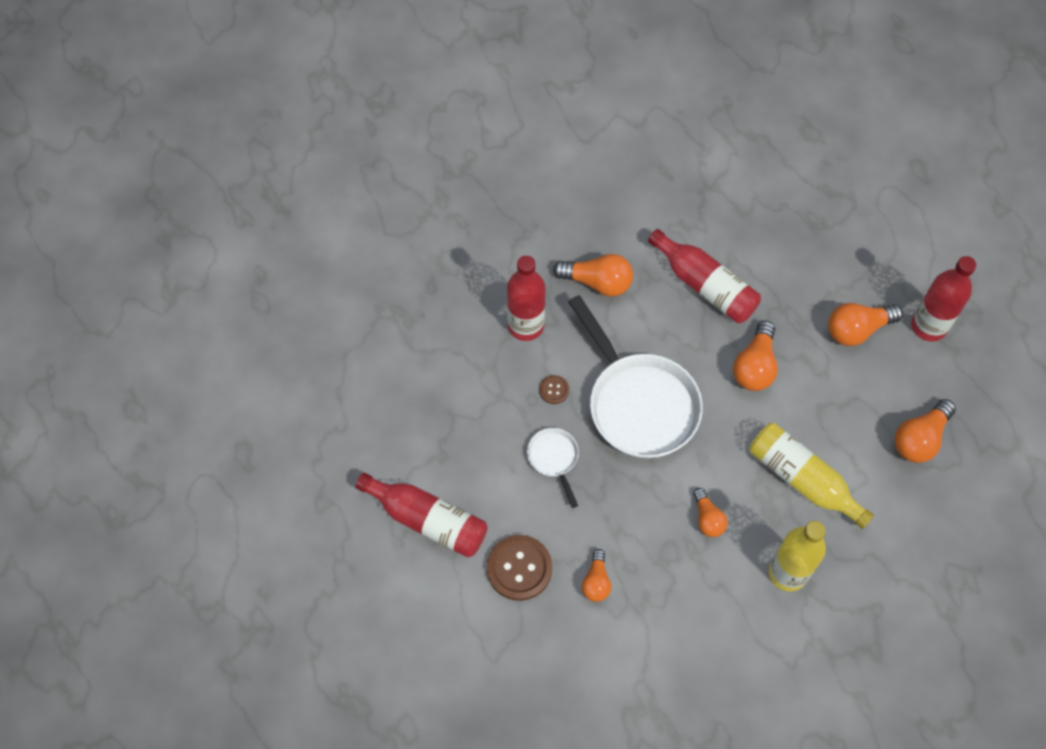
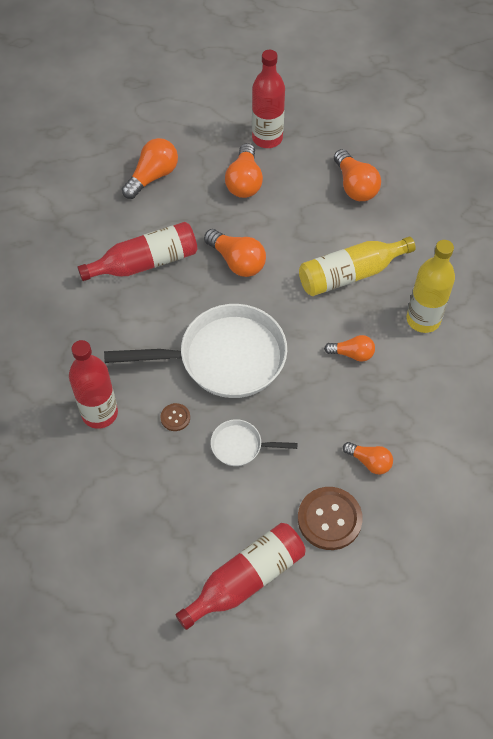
camera: 65 degrees left, 5 degrees down
orange light bulb [553,254,633,297] -> orange light bulb moved to [122,138,178,199]

